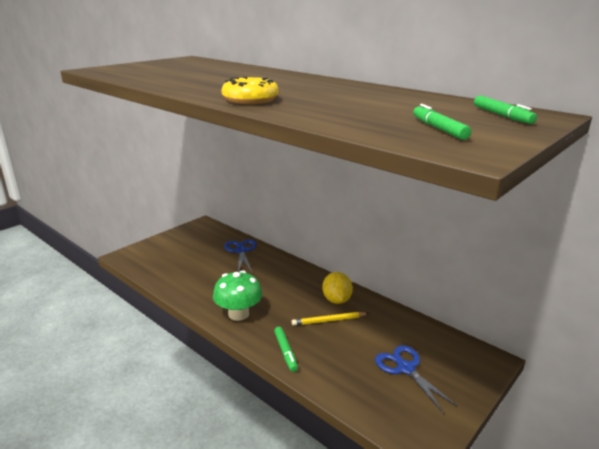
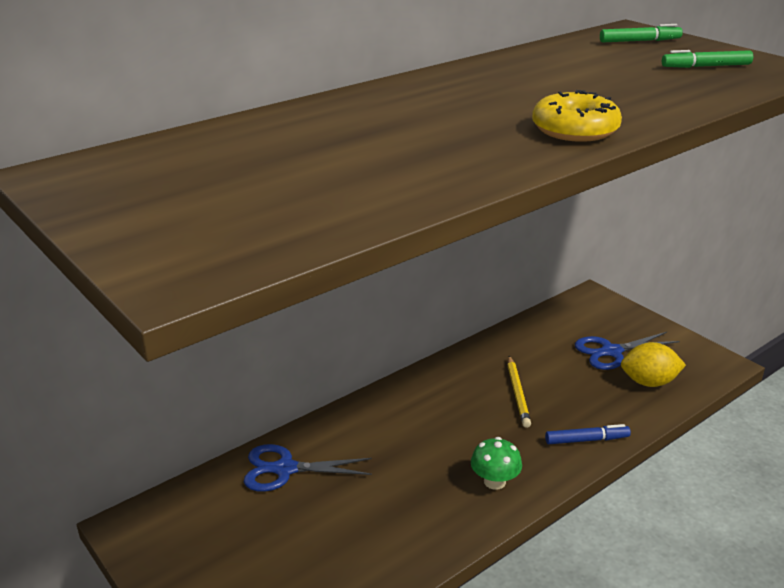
camera: 80 degrees left, 5 degrees up
green mushroom [213,270,262,321] -> green mushroom [471,437,522,490], size x0.64
green marker [274,327,298,372] -> blue marker [545,424,631,444]
yellow lemon [322,272,353,304] -> yellow lemon moved to [621,342,686,387]

